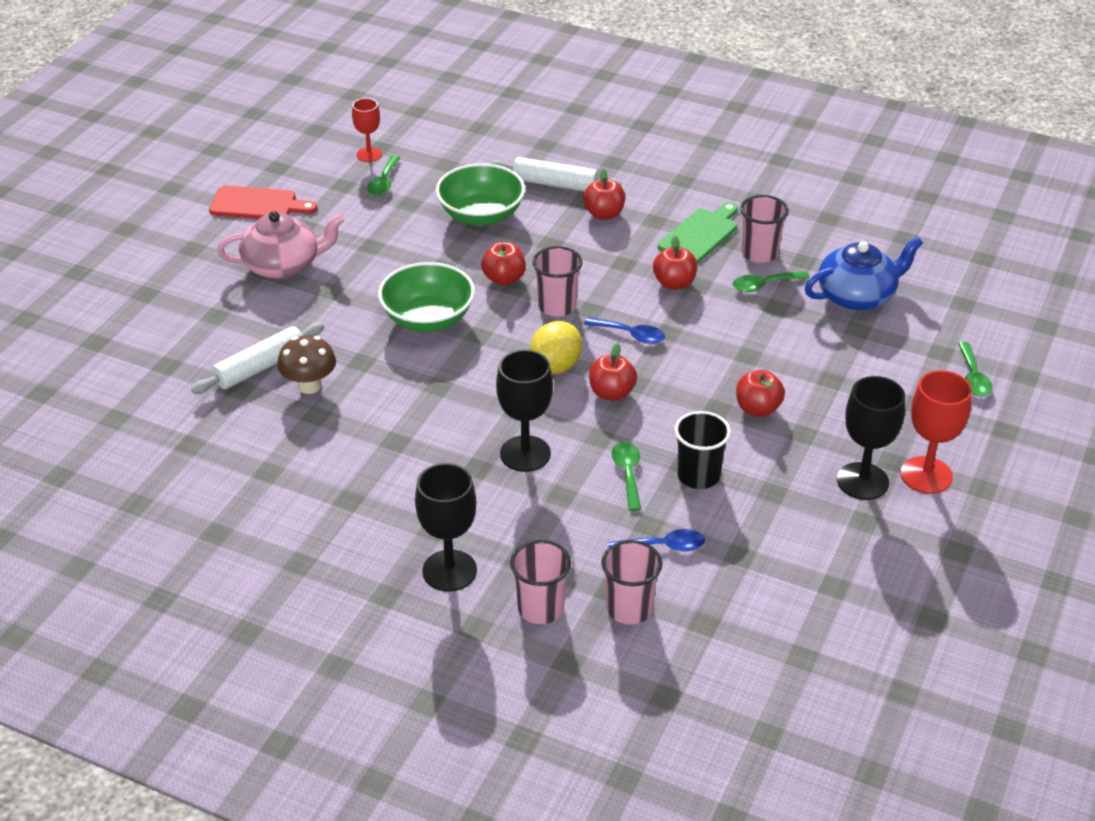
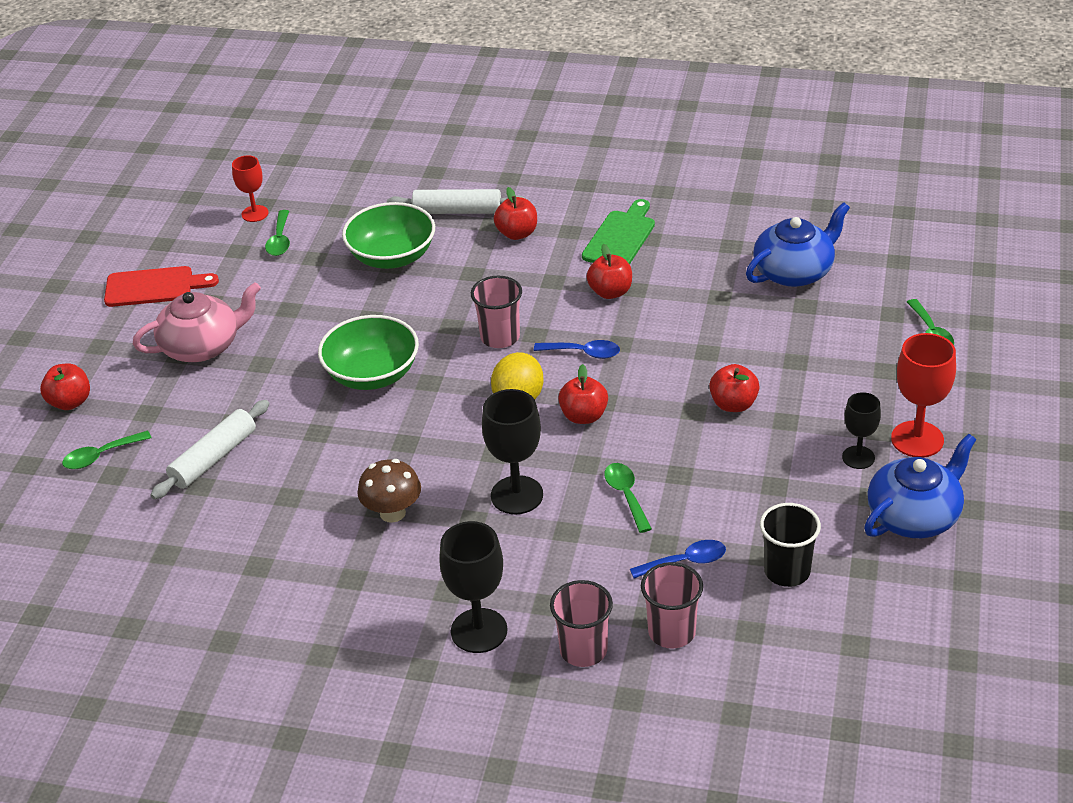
camera: 10 degrees left, 0 degrees up
brown mushroom [277,336,336,394] -> brown mushroom moved to [357,459,421,523]
red apple [481,242,526,286] -> red apple moved to [40,363,90,410]
black cup [675,411,731,489] -> black cup moved to [760,503,821,587]
green spoon [732,271,810,292] -> green spoon moved to [62,431,151,469]
pink cup [740,195,789,263] -> none
black goblet [837,376,905,500] -> black goblet [842,392,881,469], size x0.62
none -> blue teapot [864,434,976,538]

